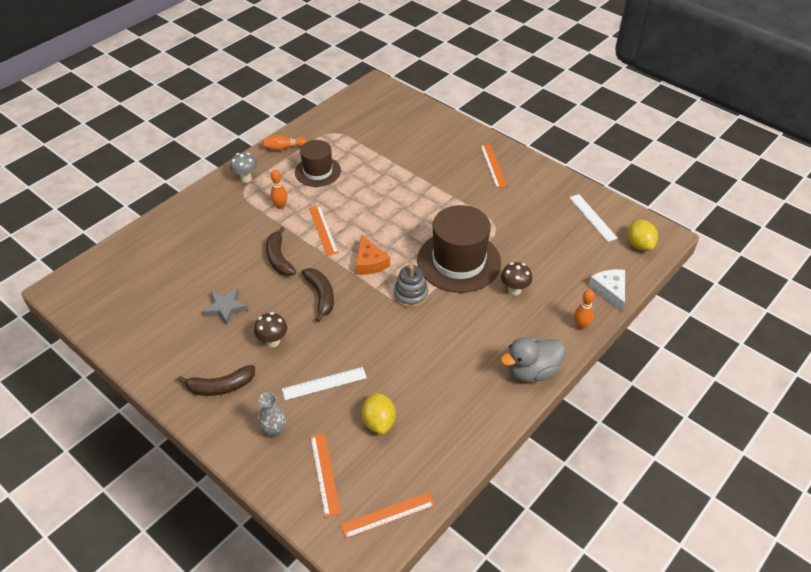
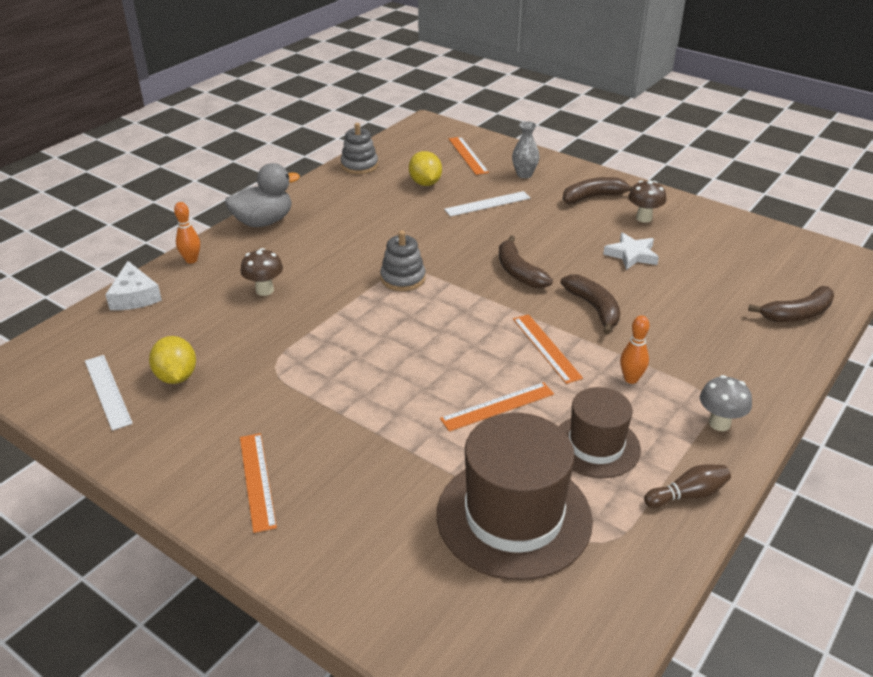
camera: 175 degrees right, 10 degrees down
grey star [203,288,248,325] -> white star [603,232,659,270]
brown mushroom [254,312,287,347] -> brown mushroom moved to [628,180,666,223]
orange bowling pin [263,135,307,151] -> brown bowling pin [644,465,731,508]
orange ruler [340,492,435,539] -> orange ruler moved to [440,382,554,432]
orange cheese [355,235,390,275] -> none
brown hat [417,205,501,293] -> brown hat moved to [437,413,593,581]
yellow lemon [628,220,658,251] -> yellow lemon moved to [149,336,196,384]
none -> grey stacking toy [341,123,378,174]
none -> brown banana [748,286,834,322]

